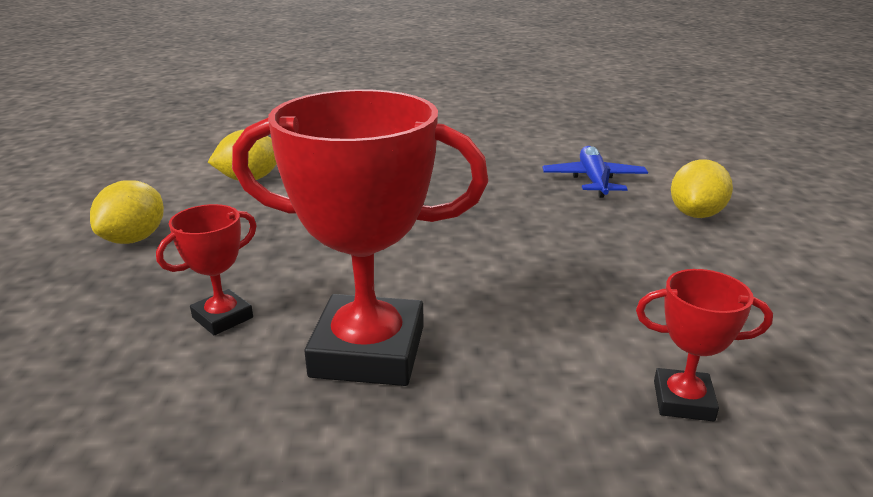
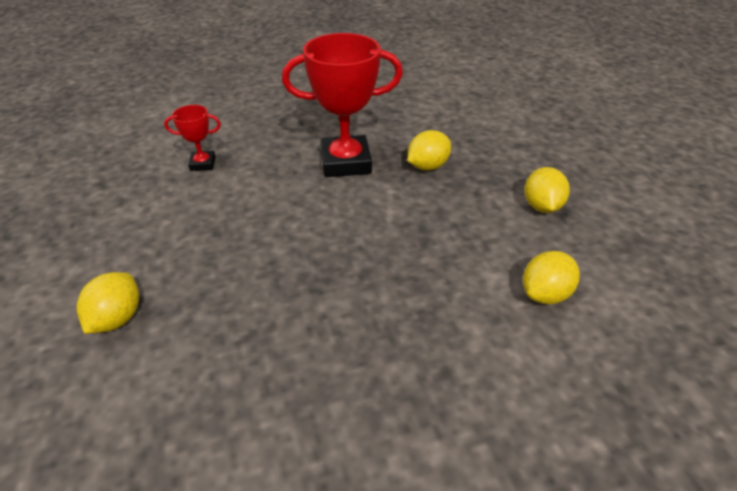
camera: 165 degrees right, 15 degrees up
red trophy [156,204,257,335] -> yellow lemon [407,130,451,170]
blue plane [542,146,648,198] -> none

